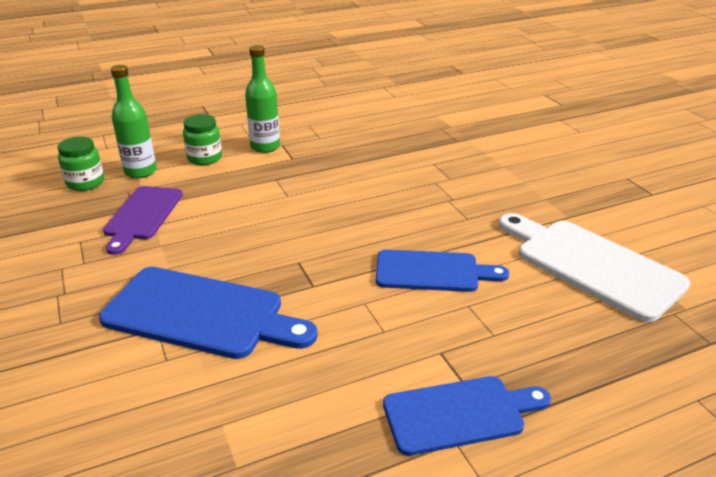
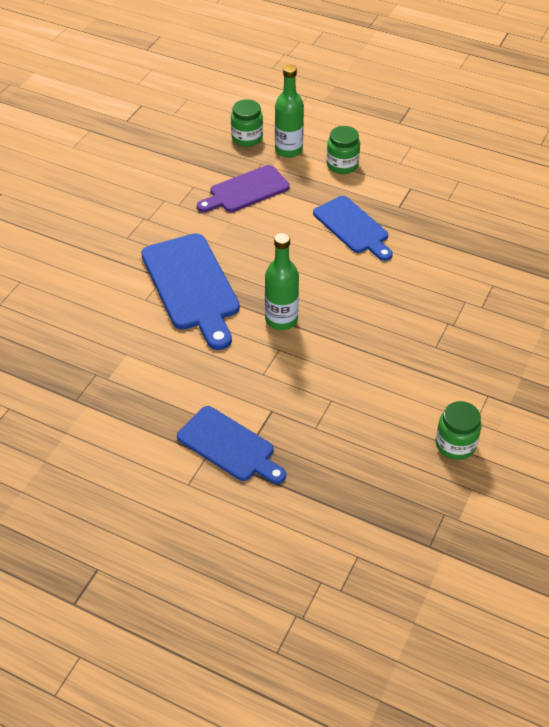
camera: 50 degrees right, 15 degrees up
green bottle [245,45,280,153] -> green bottle moved to [265,233,299,330]
blue cutting board [376,250,509,292] -> blue cutting board moved to [313,196,393,261]
white cutting board [499,213,690,322] -> green jar [436,401,481,460]

